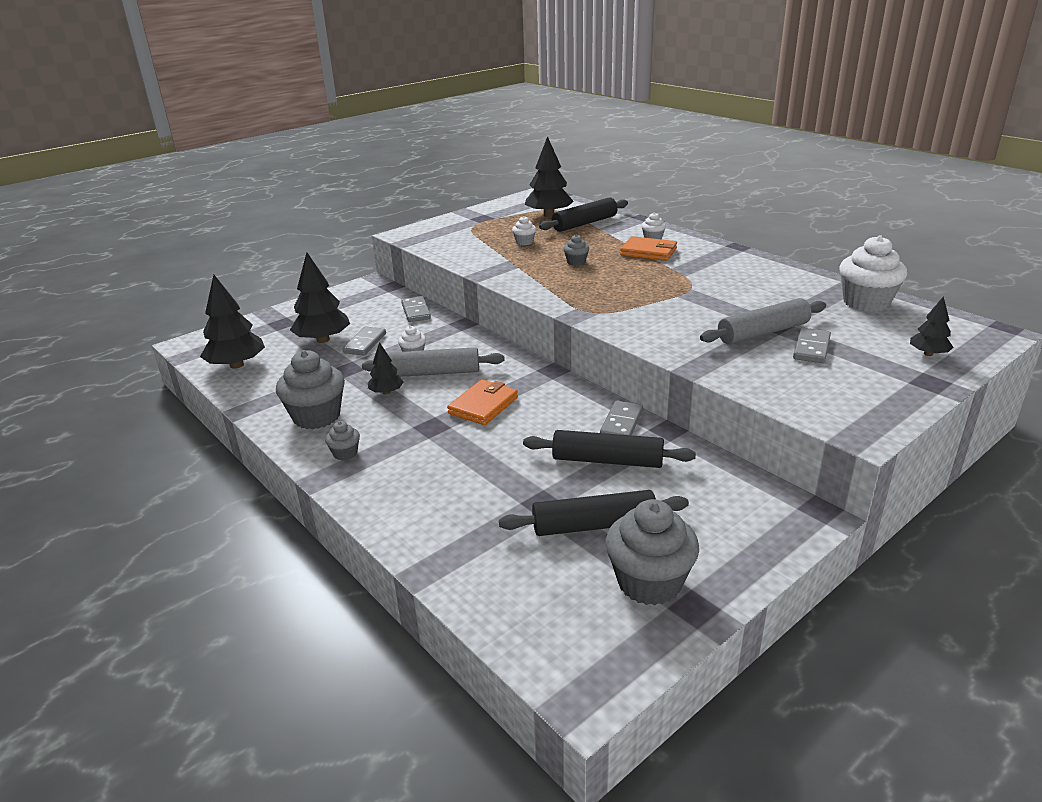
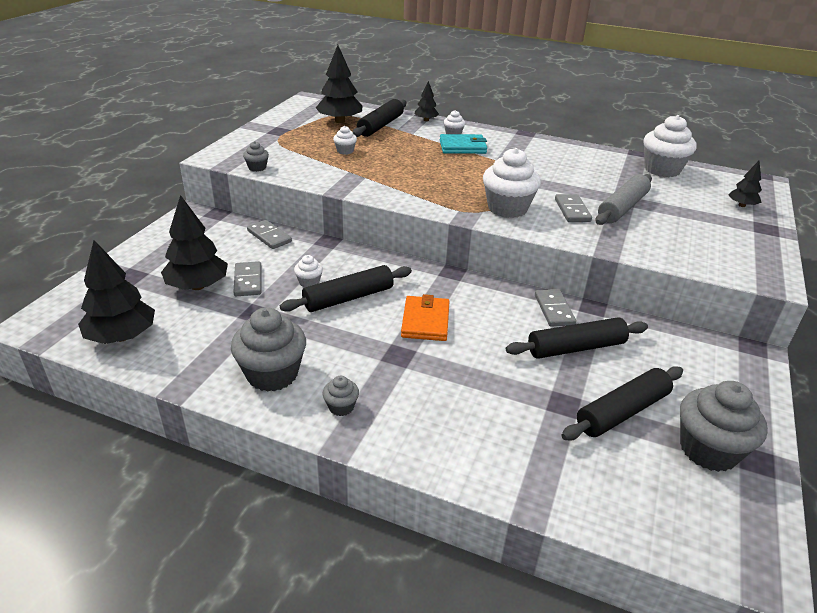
camera: 30 degrees left, 5 degrees up
grey rolling pin [362,347,505,377] -> black rolling pin [280,265,412,312]
black tree [368,342,403,395] -> black tree moved to [414,81,439,121]
grey cupcake [564,234,589,266] -> grey cupcake moved to [243,141,269,172]
orange wallet [620,236,677,261] -> turquoise wallet [440,134,487,154]
grey domino [793,328,831,363] -> grey domino moved to [555,194,592,222]
none -> white cupcake [483,148,541,218]

